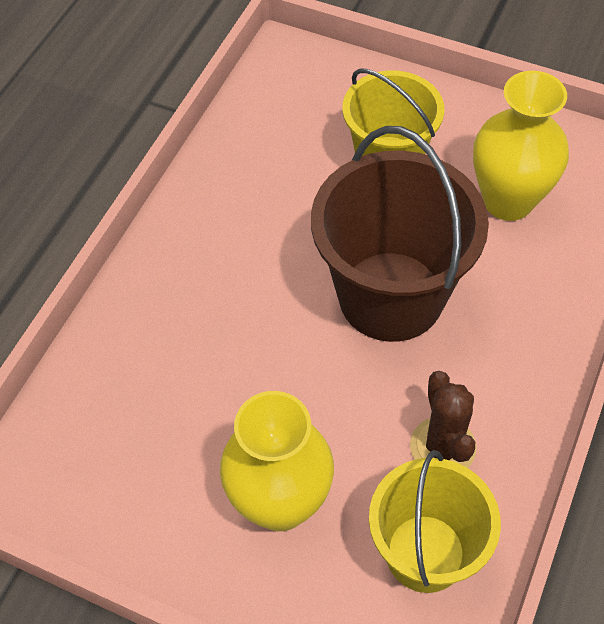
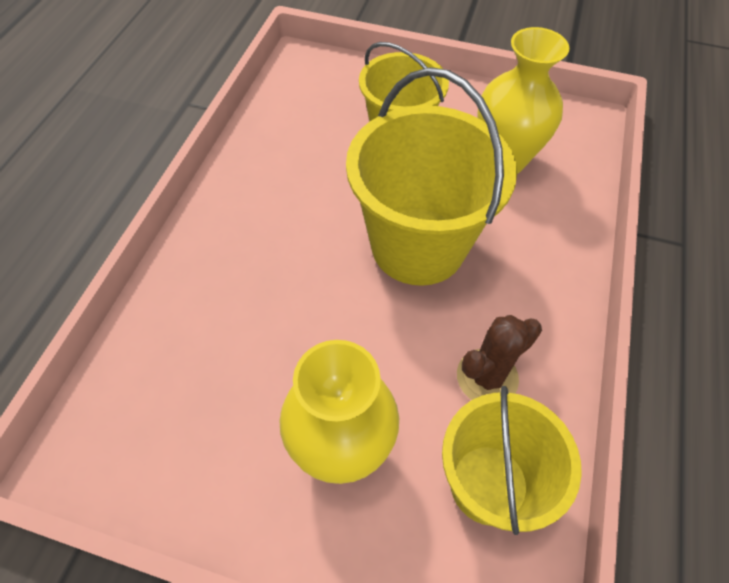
camera: 10 degrees left, 0 degrees up
brown bucket [311,126,489,342] -> yellow bucket [346,67,517,286]
brown cactus [410,371,476,468] -> brown cactus turned 75 degrees clockwise [457,315,542,400]

